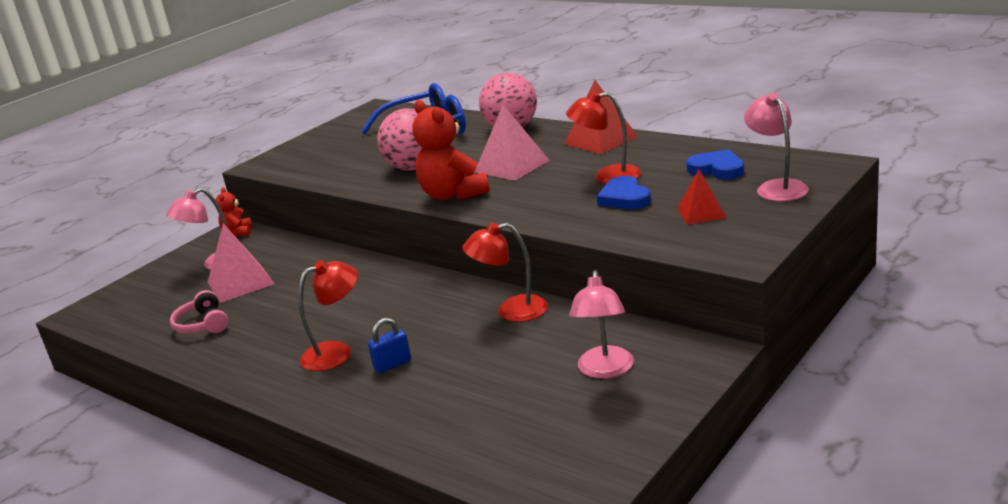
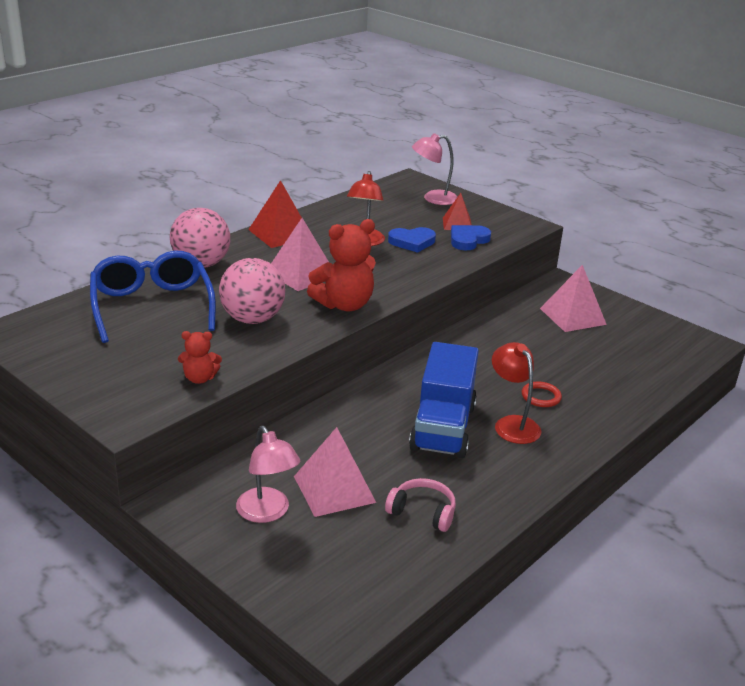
camera: 90 degrees left, 5 degrees up
pink headphones [170,290,229,333] -> pink headphones turned 135 degrees counterclockwise [385,478,456,532]
red teddy bear [216,187,252,236] -> red teddy bear moved to [178,331,222,384]
blue padlock [368,318,411,374] -> red ring [522,382,562,407]
red lamp [463,223,548,322] -> none
pink lamp [569,270,634,379] -> pink pyramid [540,265,607,332]
blue heart [686,149,744,179] -> blue heart moved to [451,225,491,250]
none -> blue truck [409,342,479,458]

